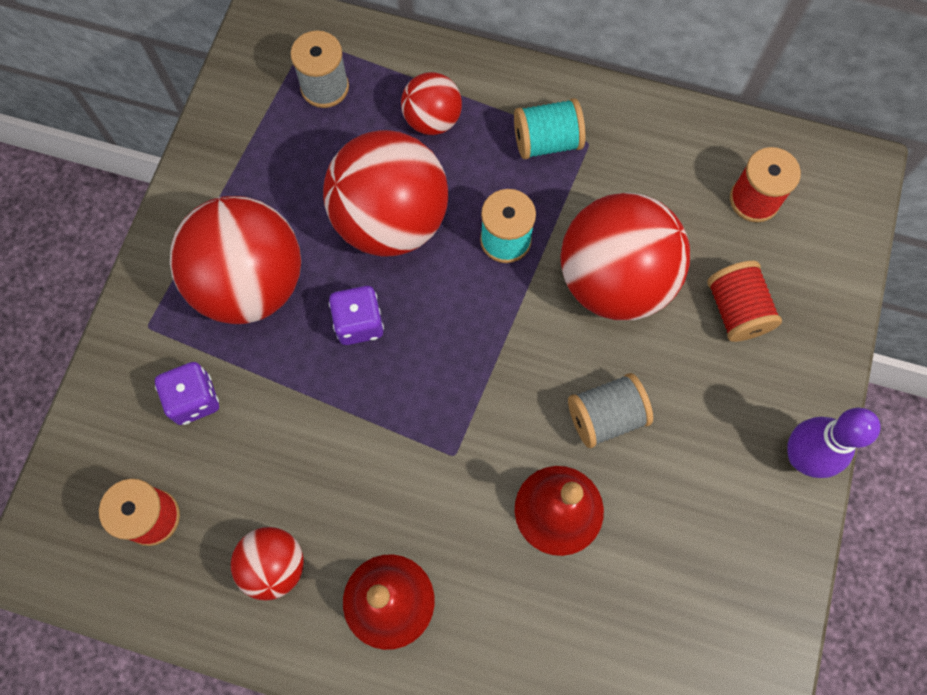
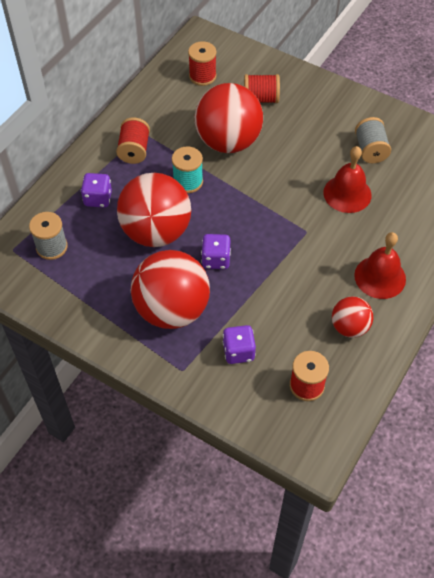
camera: 75 degrees left, 15 degrees down
red ball [401,72,462,135] -> purple dice [81,173,112,208]
turquoise spool [514,98,585,159] -> red spool [116,117,150,164]
grey spool [568,373,653,448] -> grey spool moved to [355,117,391,163]
purple bowling pin [787,408,881,478] -> none

